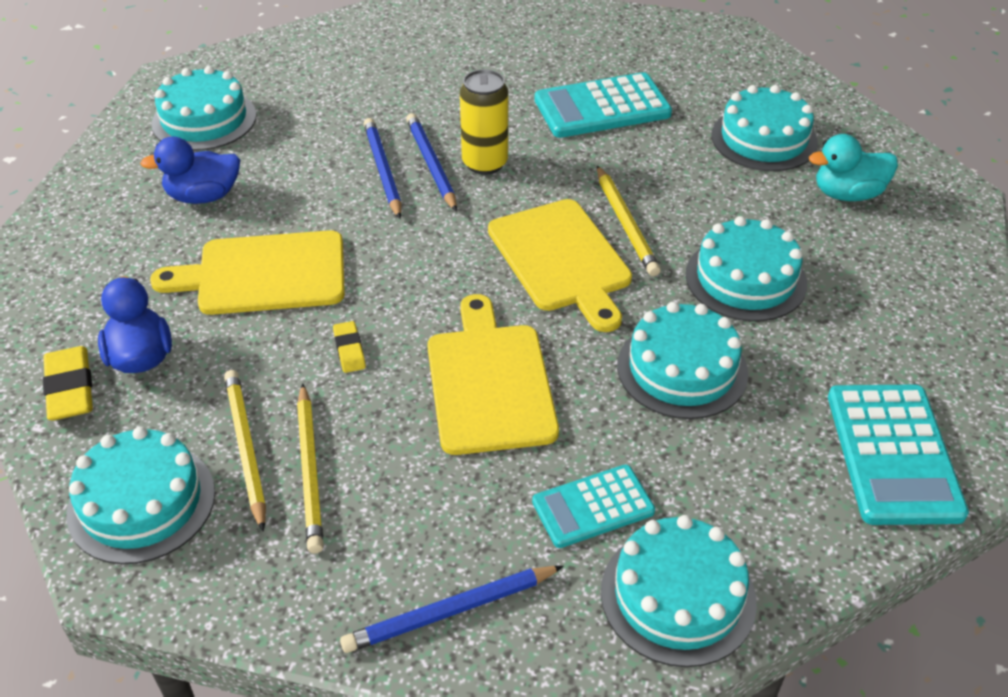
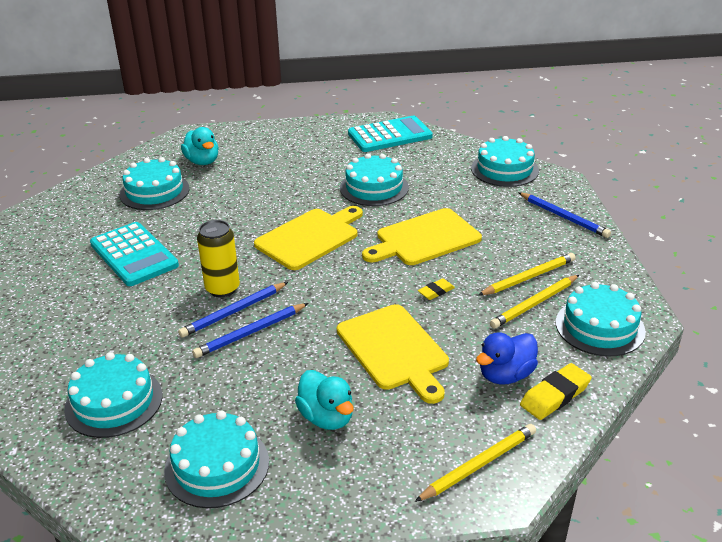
camera: 110 degrees left, 10 degrees down
blue duck [140,136,240,204] -> turquoise duck [295,370,354,430]
turquoise calculator [532,464,655,548] -> none
yellow pencil [597,166,661,276] -> yellow pencil moved to [415,424,536,502]
turquoise cake [686,216,807,322] -> turquoise cake moved to [64,352,162,438]

